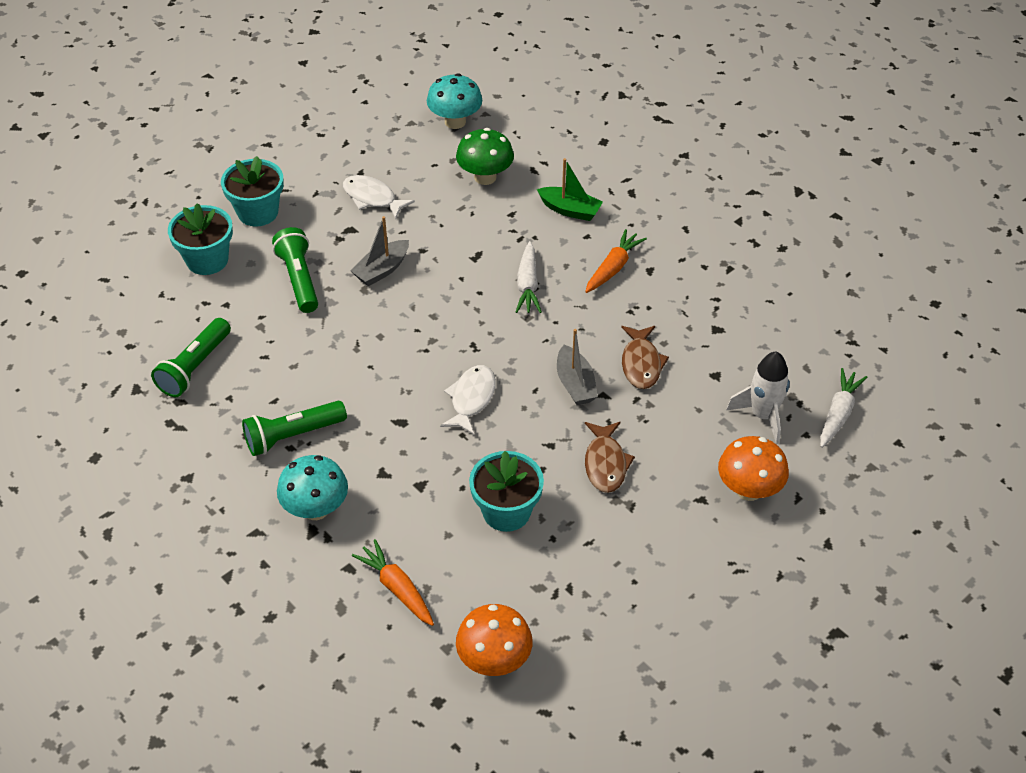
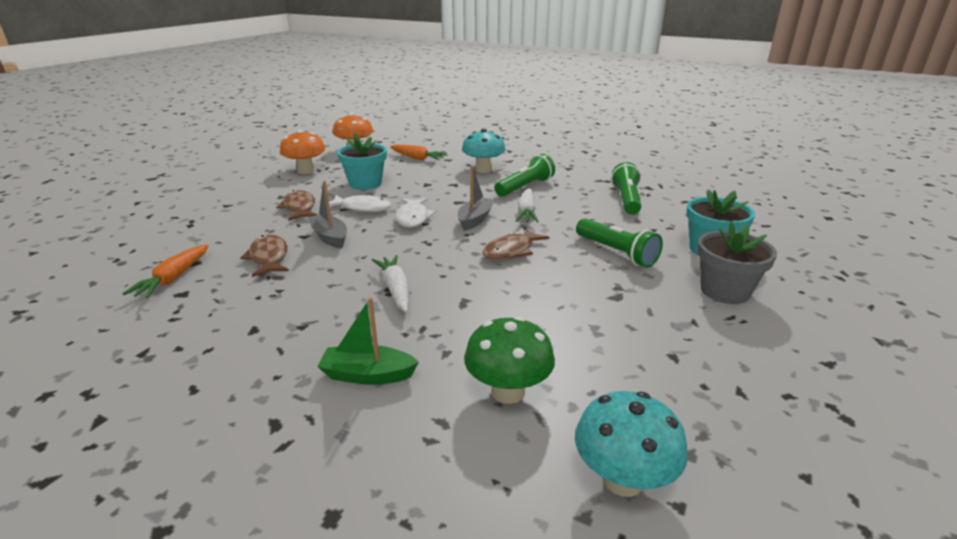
camera: 160 degrees right, 20 degrees down
turquoise flower pot [221,156,284,226] -> grey flower pot [697,221,777,304]
white fish [343,175,415,219] -> white fish moved to [329,195,391,212]
grey boat [350,216,409,286] -> grey boat moved to [458,166,494,231]
orange carrot [585,229,647,293] -> orange carrot moved to [122,245,208,298]
orange mushroom [718,436,789,501] -> orange mushroom moved to [280,130,325,174]
white rocket [726,351,790,444] -> none
white carrot [820,368,868,448] -> white carrot moved to [516,188,539,223]
none -> brown fish [482,228,550,260]

